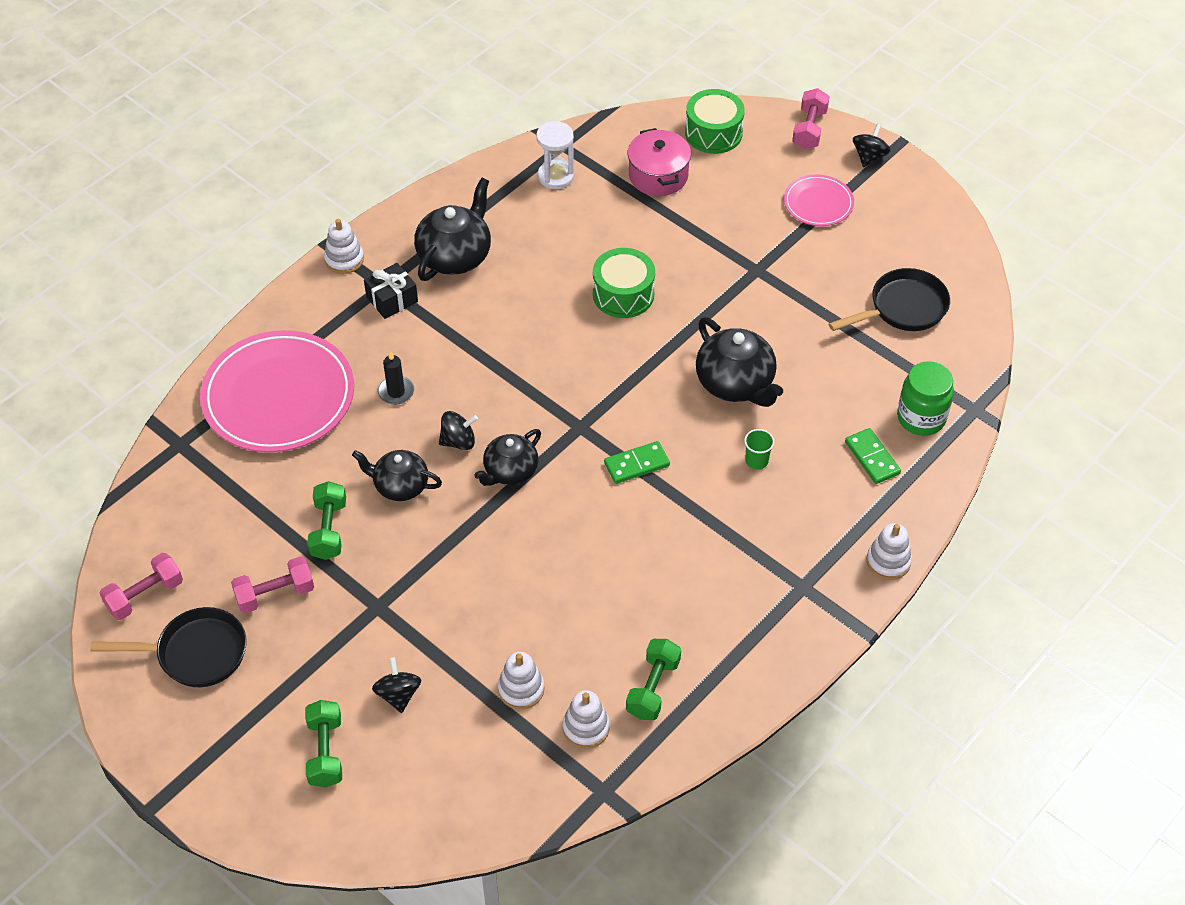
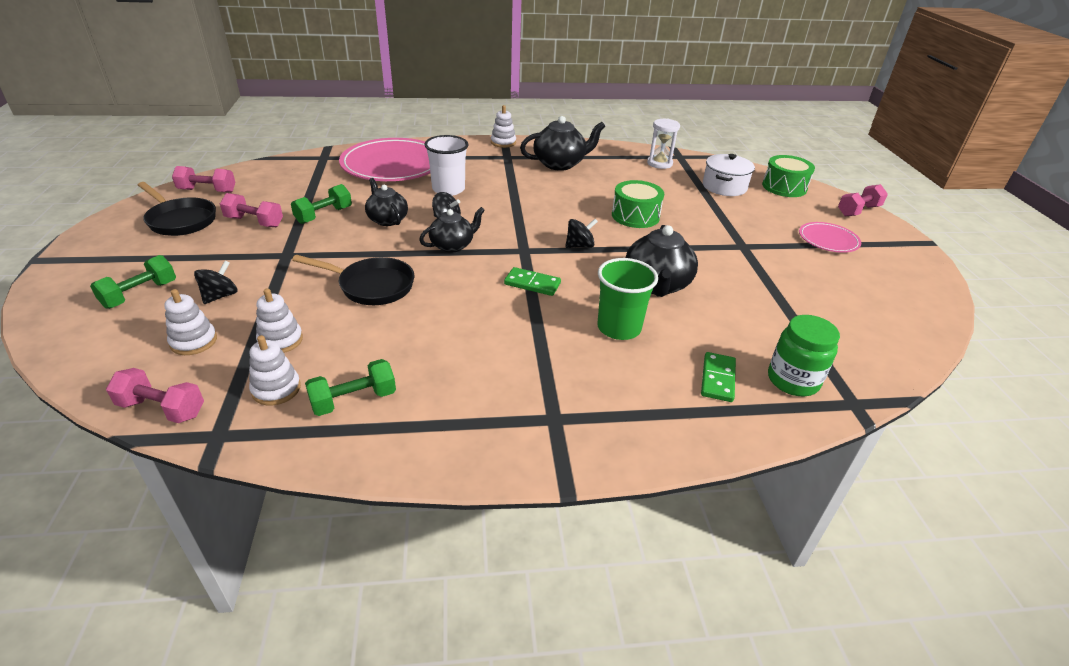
camera: 40 degrees right, 15 degrees down
black gift [364,263,418,319] -> none
black candle [378,351,414,405] -> white cup [424,135,468,196]
black teapot [474,429,541,486] -> black teapot turned 150 degrees clockwise [419,207,485,253]
pink pot [628,128,691,196] -> white pot [703,154,755,196]
green cup [744,429,774,469] -> green cup [597,258,658,340], size x2.03
black pan [829,268,950,331] -> black pan moved to [292,255,415,305]
black spinning top [853,123,891,167] -> black spinning top moved to [565,219,598,248]
white stacking toy [866,523,912,580] -> white stacking toy moved to [164,289,217,355]
none -> pink dumbbell [106,368,204,423]

